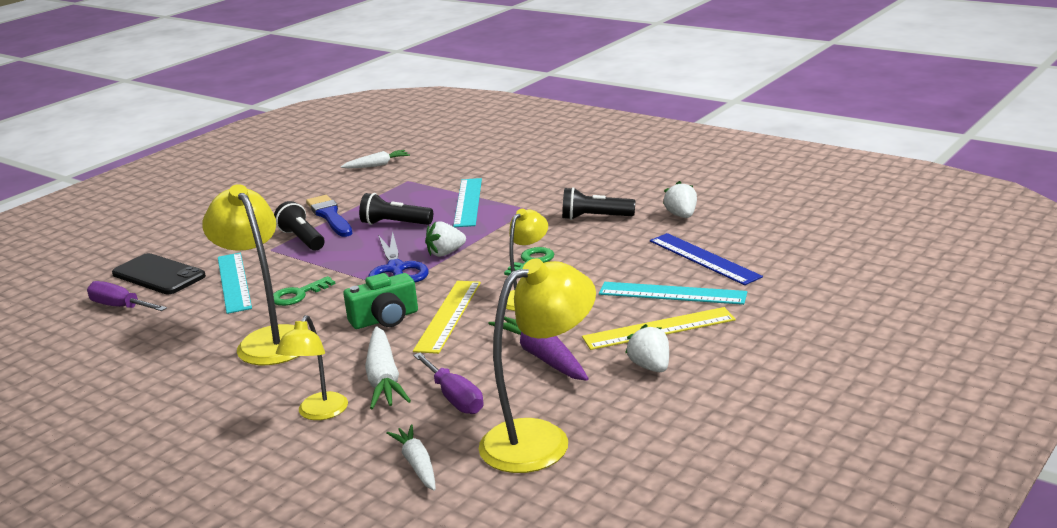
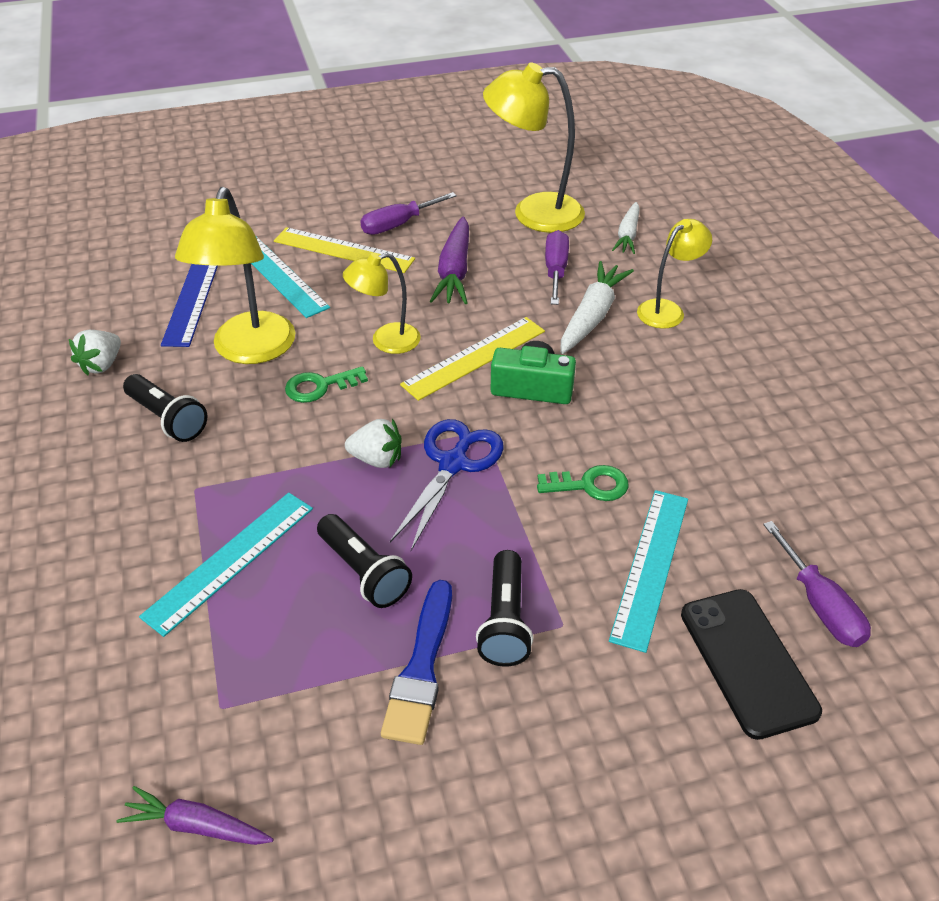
camera: 145 degrees left, 20 degrees up
yellow lamp [202,184,299,365] -> yellow lamp moved to [175,187,296,364]
white carrot [341,150,410,169] -> purple carrot [116,786,274,845]
white strawberry [625,324,669,372] -> purple screwdriver [360,192,457,235]

